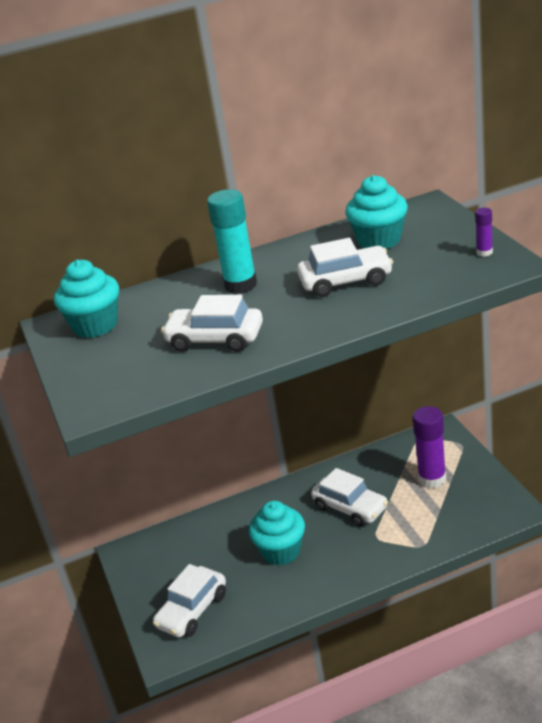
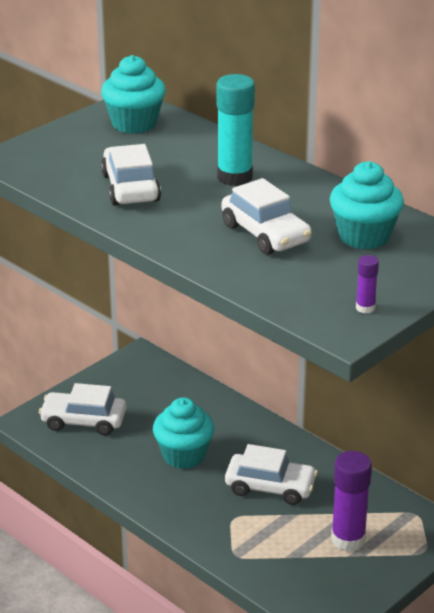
camera: 60 degrees right, 0 degrees up
white car [311,468,388,527] -> white car turned 90 degrees counterclockwise [225,444,318,505]

